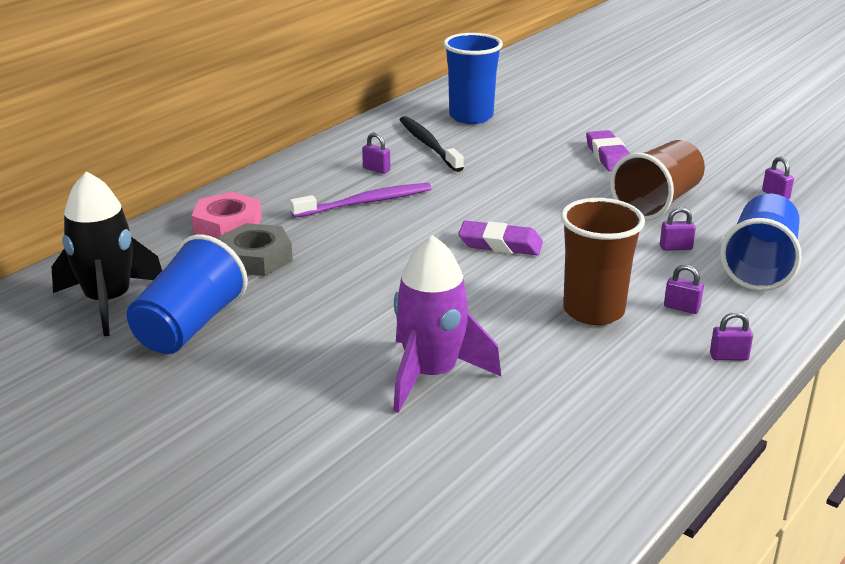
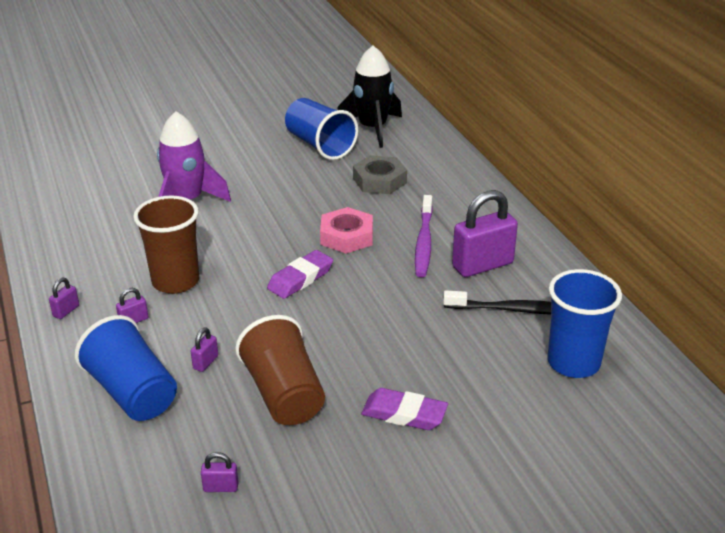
camera: 120 degrees right, 5 degrees up
pink nut [192,192,261,239] -> pink nut moved to [320,207,373,254]
purple padlock [362,133,390,174] -> purple padlock [452,190,518,277], size x2.30

